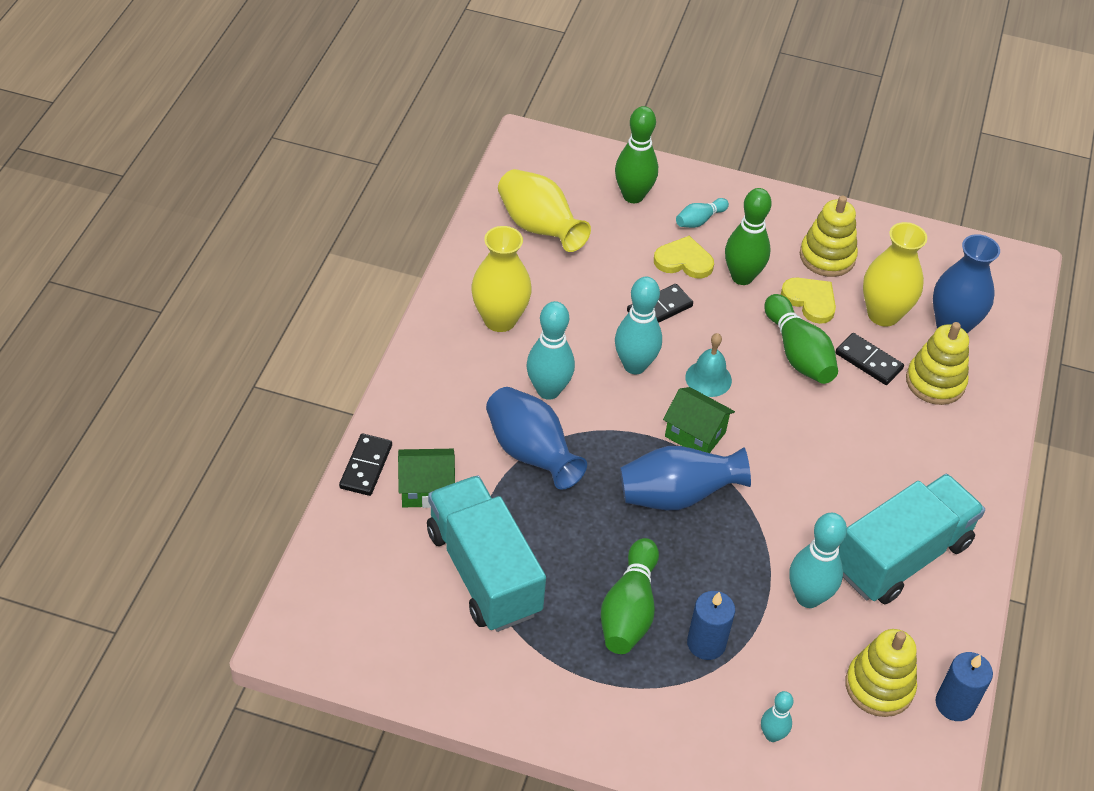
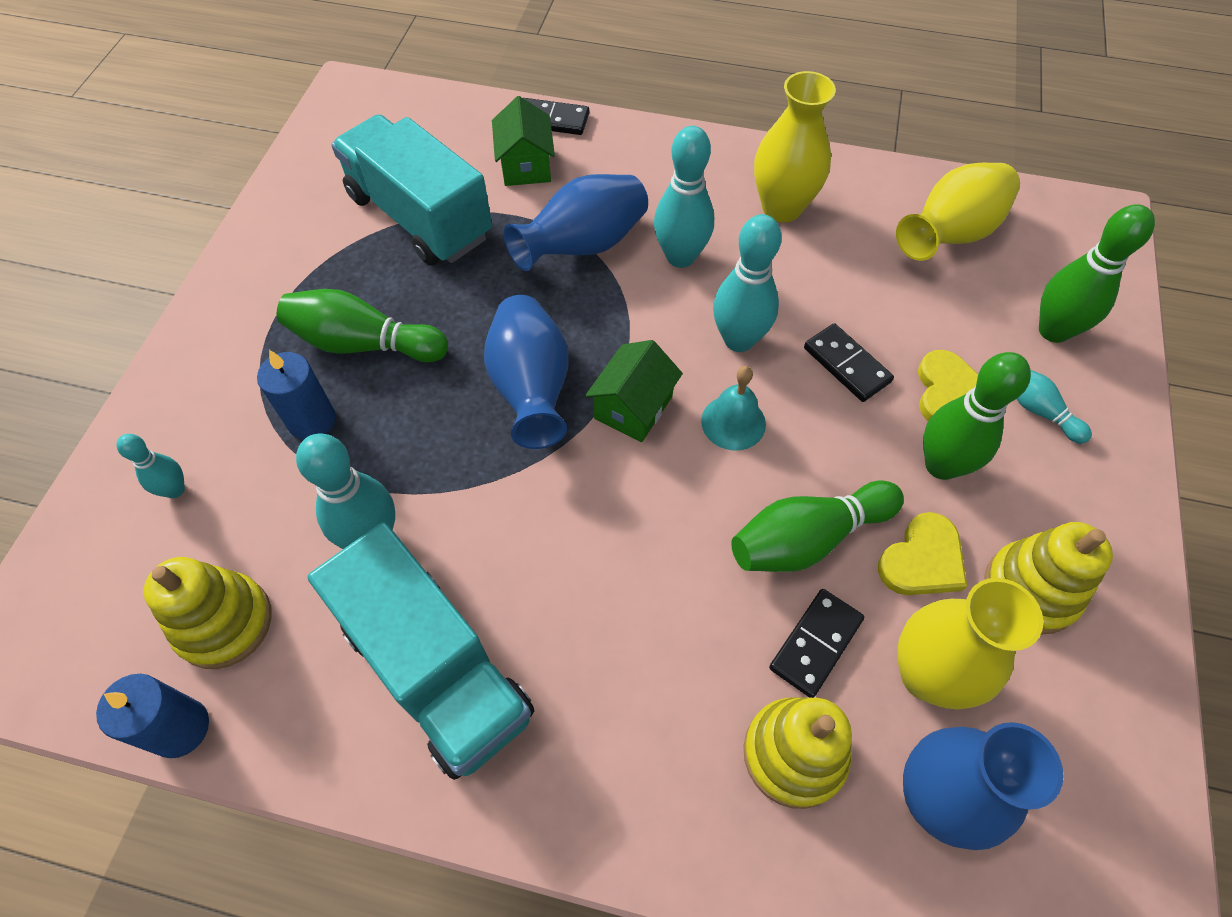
camera: 90 degrees right, 10 degrees up
turquoise truck [427,475,546,632] -> turquoise truck turned 105 degrees counterclockwise [331,114,492,266]

